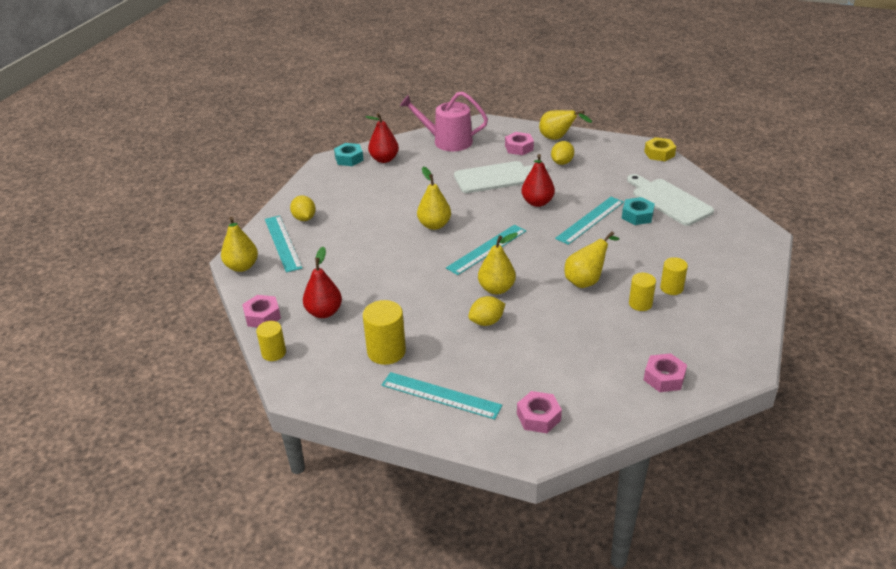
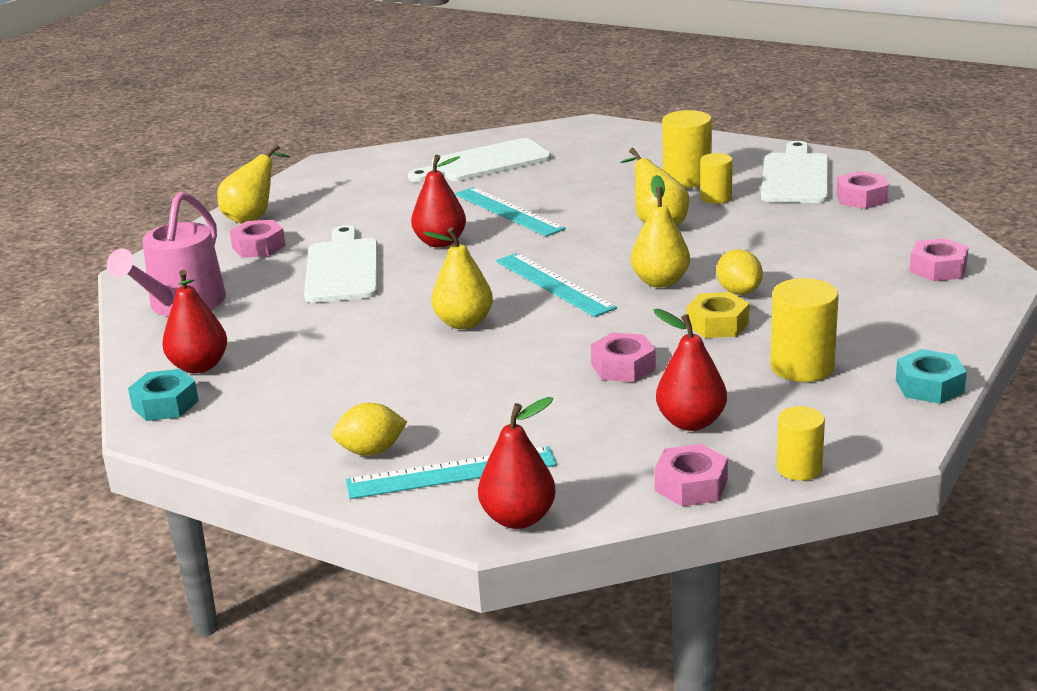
camera: 80 degrees left, 10 degrees down
yellow pear [221,217,258,272] -> red pear [478,397,556,529]
turquoise ruler [382,372,502,419] -> none
yellow lemon [551,141,574,165] -> none
turquoise nut [622,197,655,225] -> turquoise nut moved to [896,349,967,404]
yellow nut [644,137,676,161] -> yellow nut moved to [687,292,750,338]
yellow cylinder [660,257,688,295] -> yellow cylinder [662,110,712,188], size x1.58
none -> pink nut [591,332,656,382]
none -> white cutting board [761,141,829,203]

